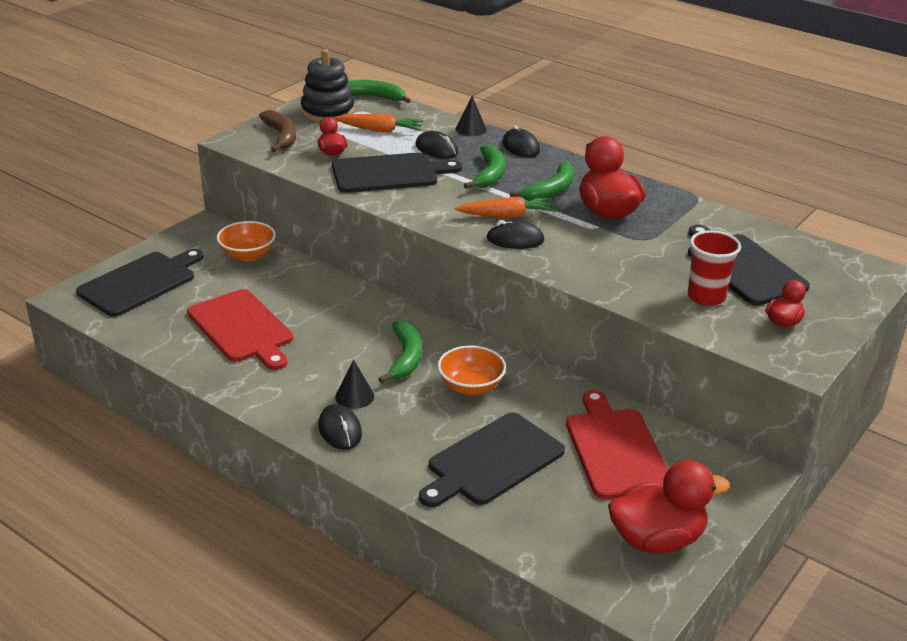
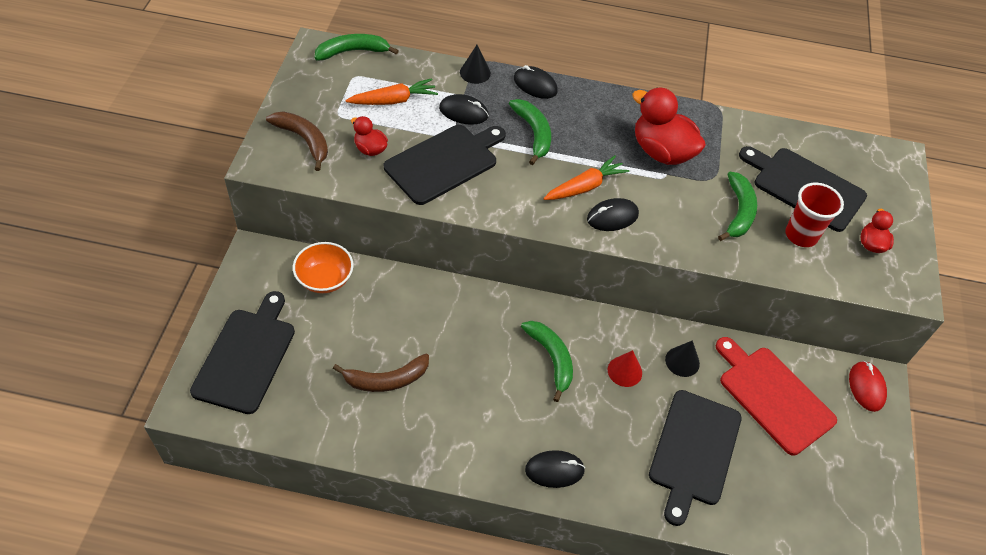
camera: 30 degrees left, 20 degrees up
red cutting board [187,289,293,370] -> brown banana [333,354,429,392]
black stacking toy [301,49,355,122] -> none
black mouse [318,404,362,450] -> black mouse turned 45 degrees counterclockwise [525,450,585,488]
black cone [335,360,374,409] -> black cone moved to [665,340,700,377]
orange bowl [438,345,506,395] -> red cone [608,350,642,387]
green banana [510,161,574,201] -> green banana moved to [718,172,757,241]
red duck [608,460,730,554] -> none
none -> red mouse [849,361,887,412]

